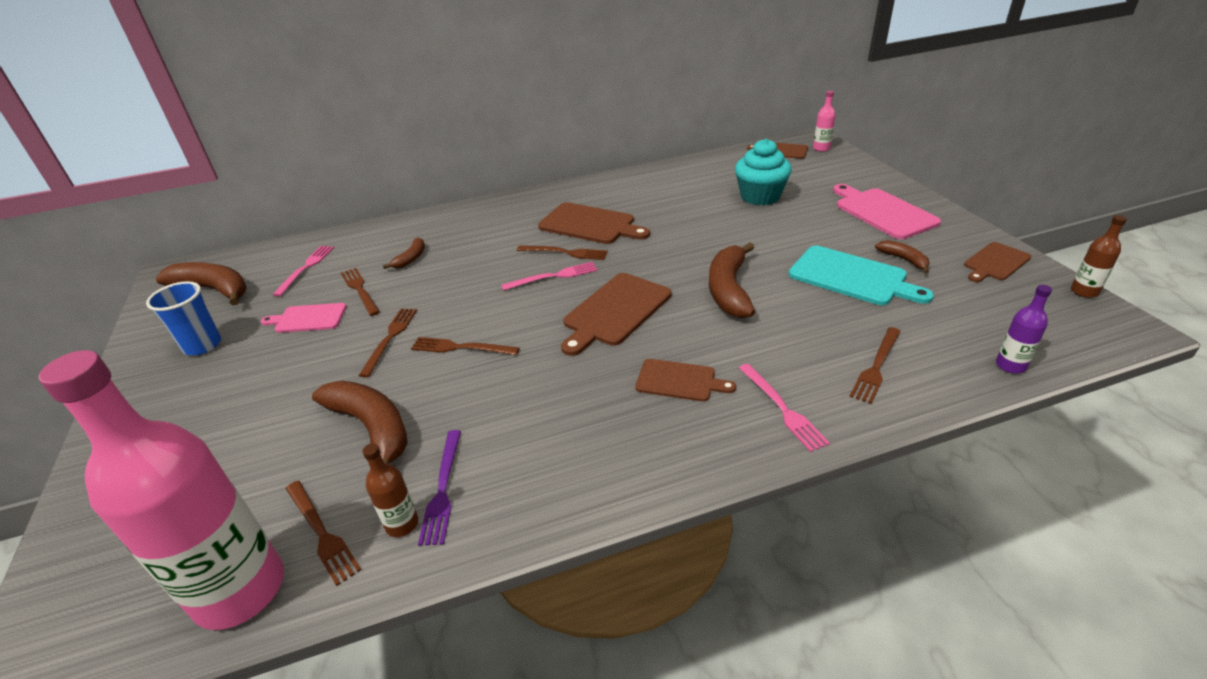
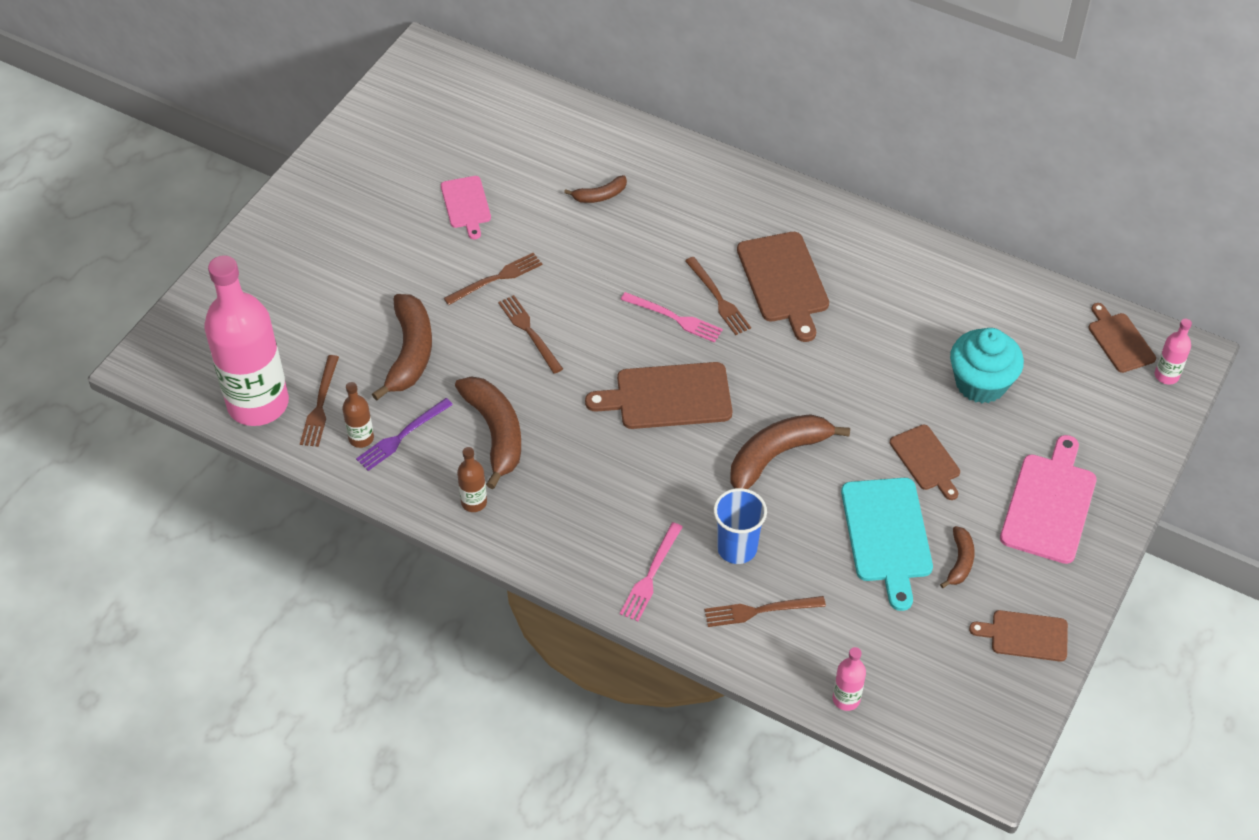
camera: 45 degrees right, 15 degrees up
blue cup [146,281,221,355] -> blue cup moved to [713,488,767,564]
brown banana [156,262,247,306] -> brown banana moved to [455,376,521,489]
pink cutting board [260,303,347,333] -> pink cutting board turned 150 degrees counterclockwise [441,176,491,239]
pink fork [272,246,334,296] -> none
brown fork [341,268,380,316] -> none
brown cutting board [635,359,736,402] -> brown cutting board moved to [890,424,960,500]
purple bottle [996,285,1052,374] -> pink bottle [833,647,866,711]
brown bottle [1071,215,1127,298] -> brown bottle moved to [457,447,487,512]

